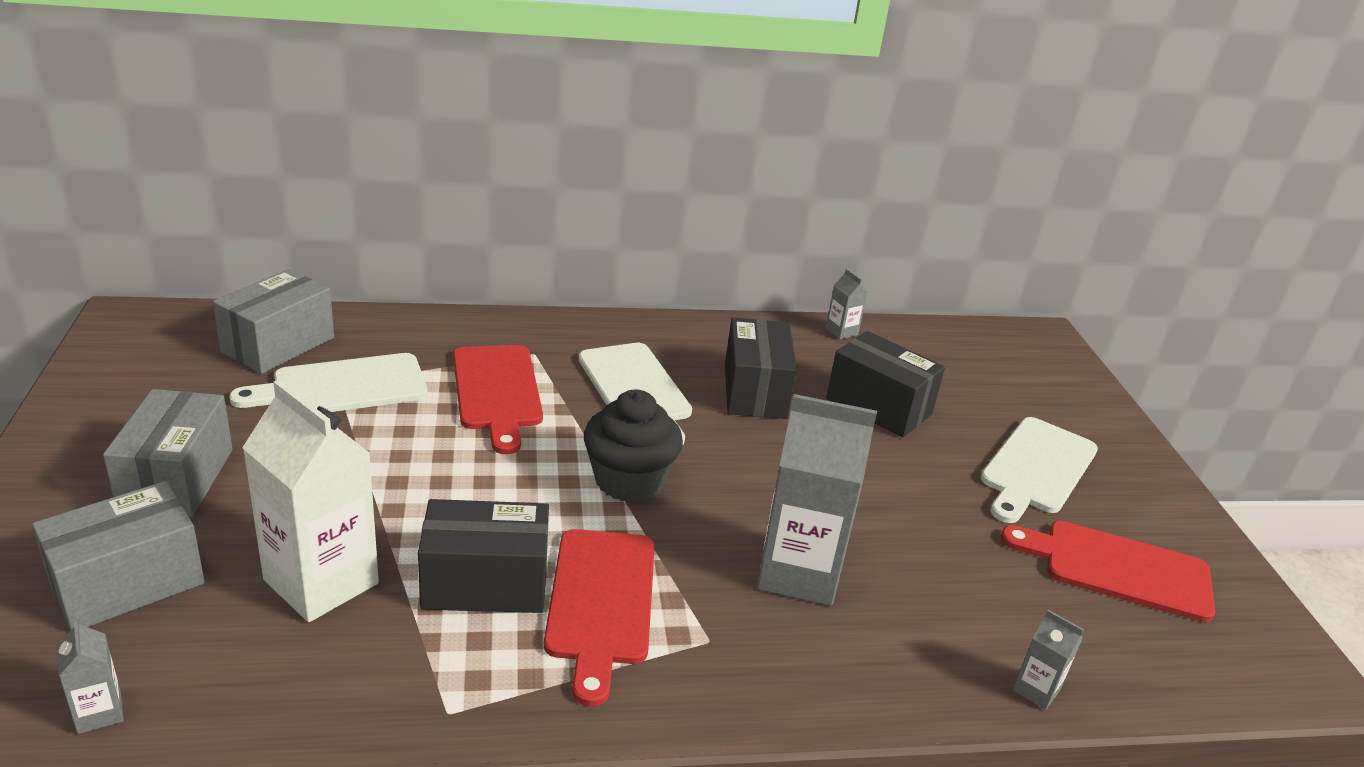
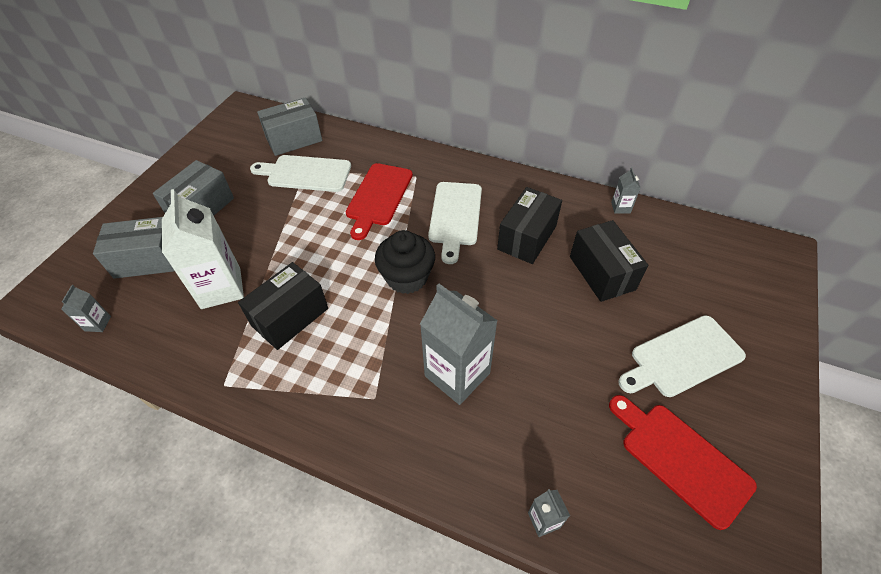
camera: 35 degrees right, 20 degrees up
black box [418,499,549,613] -> black box turned 75 degrees counterclockwise [238,262,328,350]
red cutting board [544,529,655,706] -> none

